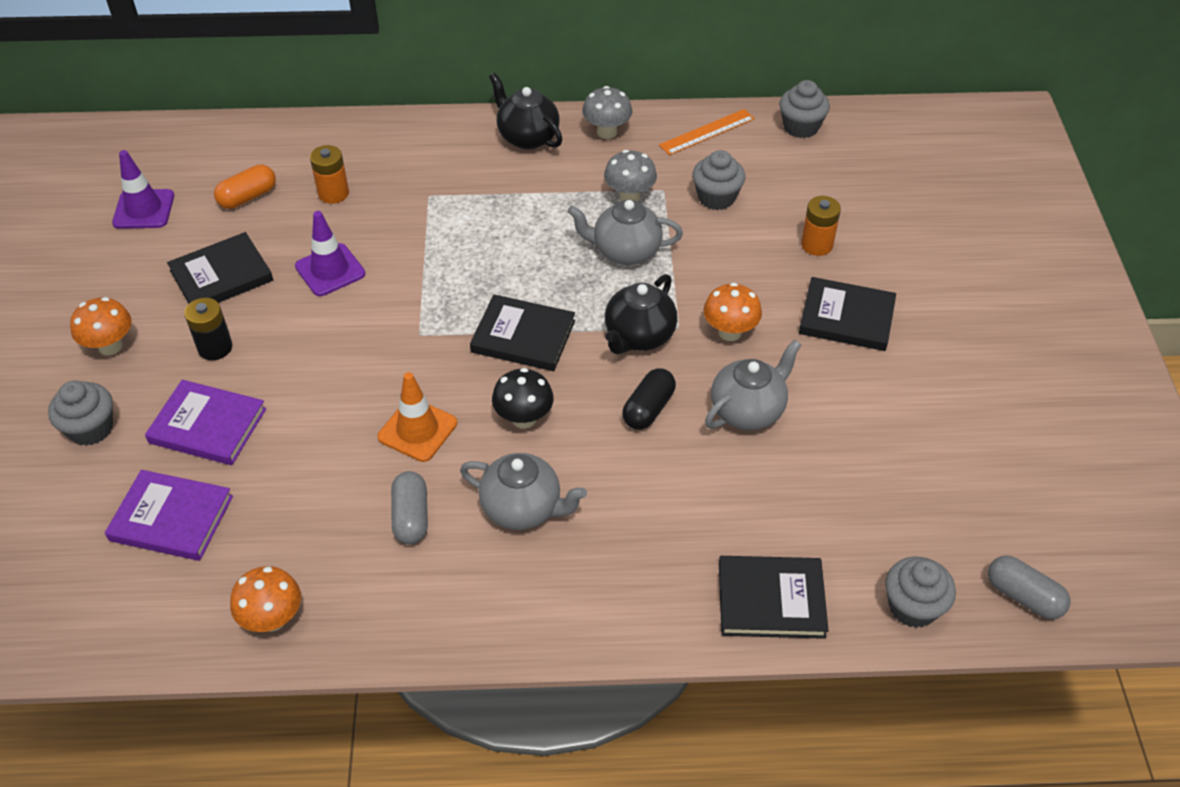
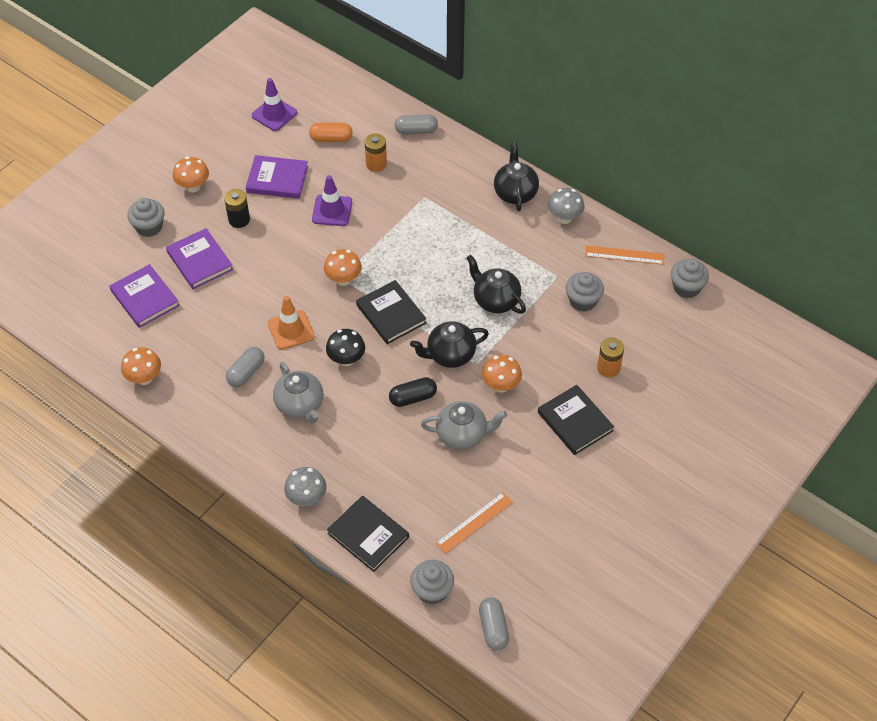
camera: 40 degrees right, 5 degrees up
black book [167,232,273,304] -> purple book [246,155,308,199]
grey teapot [568,200,683,265] -> black teapot [467,255,526,314]
grey mushroom [604,150,657,202] -> grey mushroom moved to [284,467,327,506]
none -> orange mushroom [324,249,362,286]
none -> grey capsule [395,114,438,135]
none -> orange ruler [436,492,513,554]

